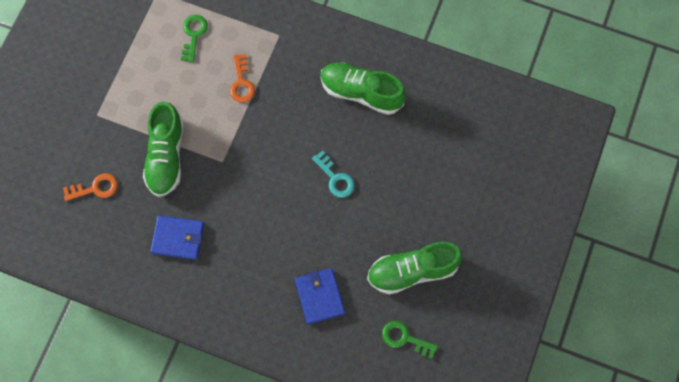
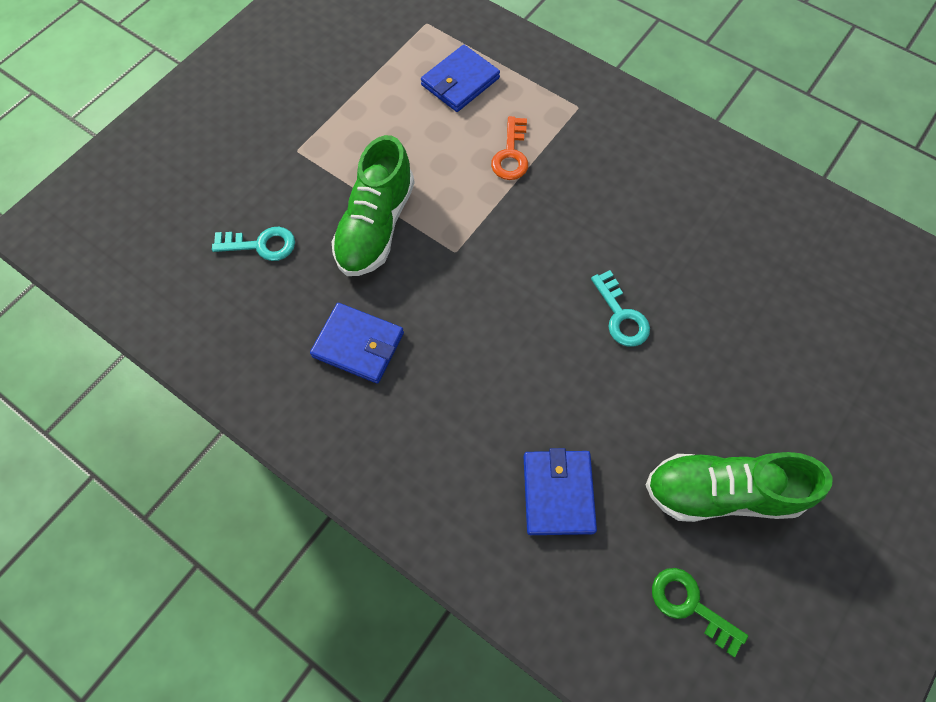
camera: 15 degrees right, 5 degrees down
orange key [63,173,118,201] -> turquoise key [212,227,295,261]
green key [181,15,208,62] -> blue wallet [421,45,500,112]
green shoe [321,63,406,115] -> none

